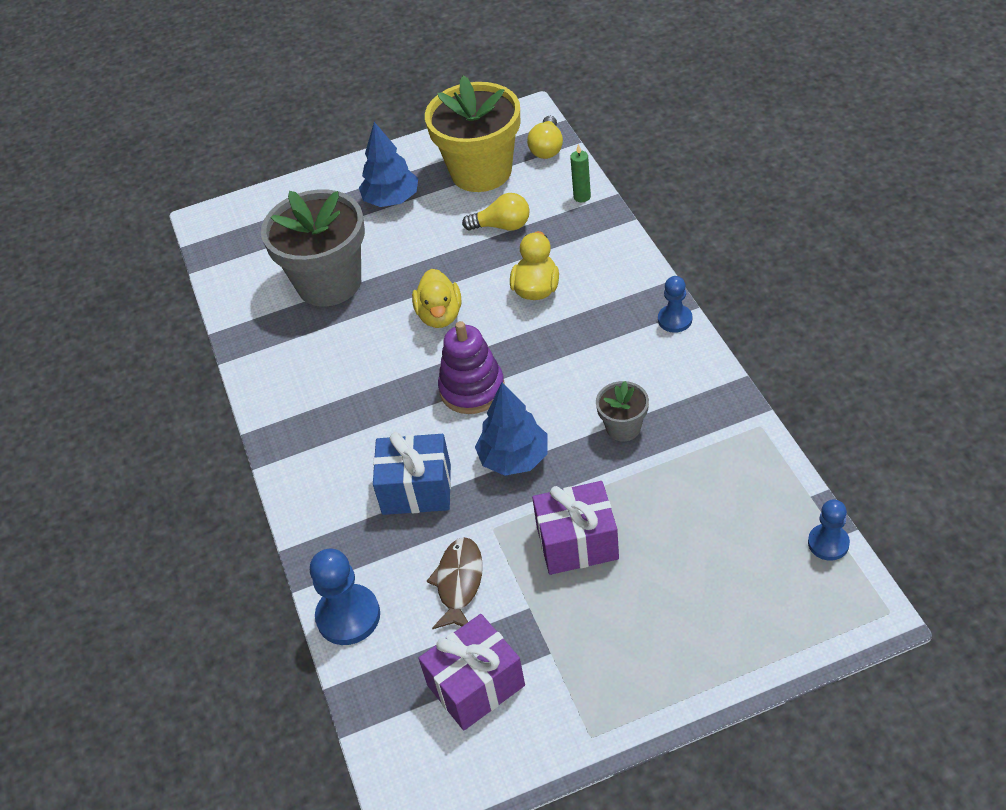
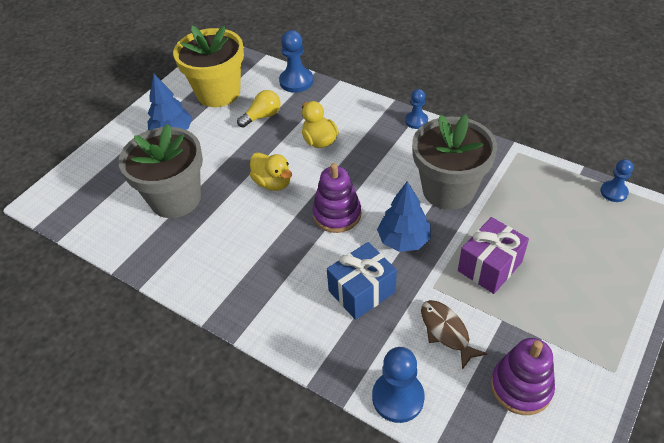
camera: 40 degrees left, 0 degrees up
purple gift [418,614,525,730] -> purple stacking toy [491,338,555,415]
yellow light bulb [527,116,563,159] -> none
green candle [570,144,591,202] -> blue pawn [279,30,313,93]
grey flower pot [596,381,649,441] -> grey flower pot [412,114,497,210], size x2.17

